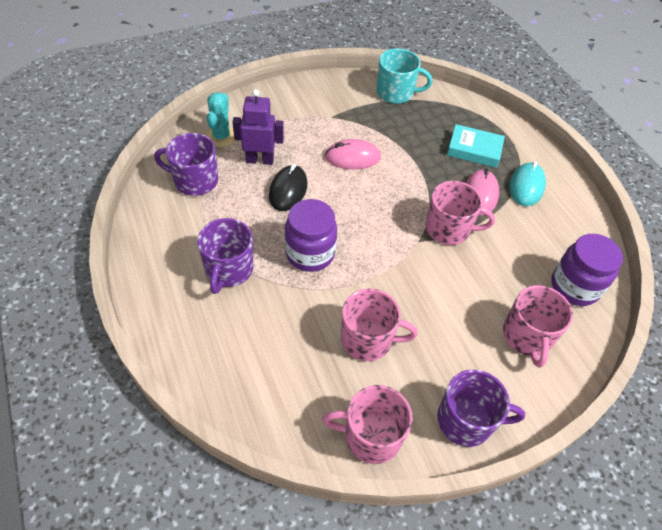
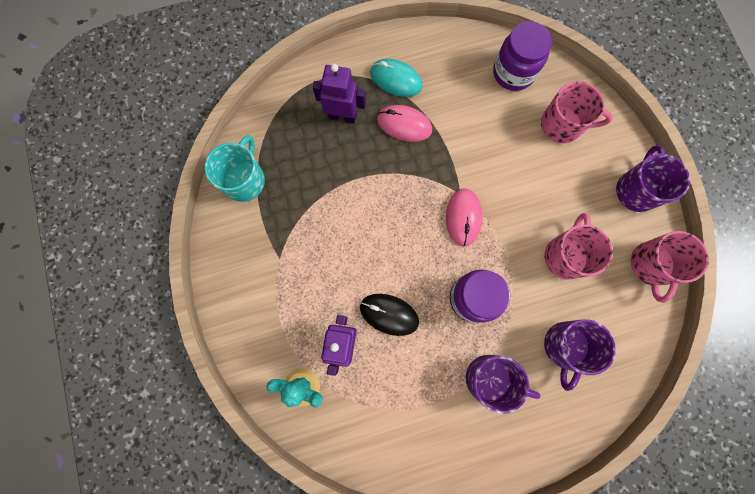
camera: 80 degrees left, 25 degrees up
purple mug [154,133,218,196] -> purple mug moved to [544,319,616,391]
pink mouse [325,139,381,169] -> pink mouse moved to [446,188,483,247]
pink mug [426,181,495,245] -> none
turquoise book [447,124,505,168] -> purple robot [313,64,366,124]

